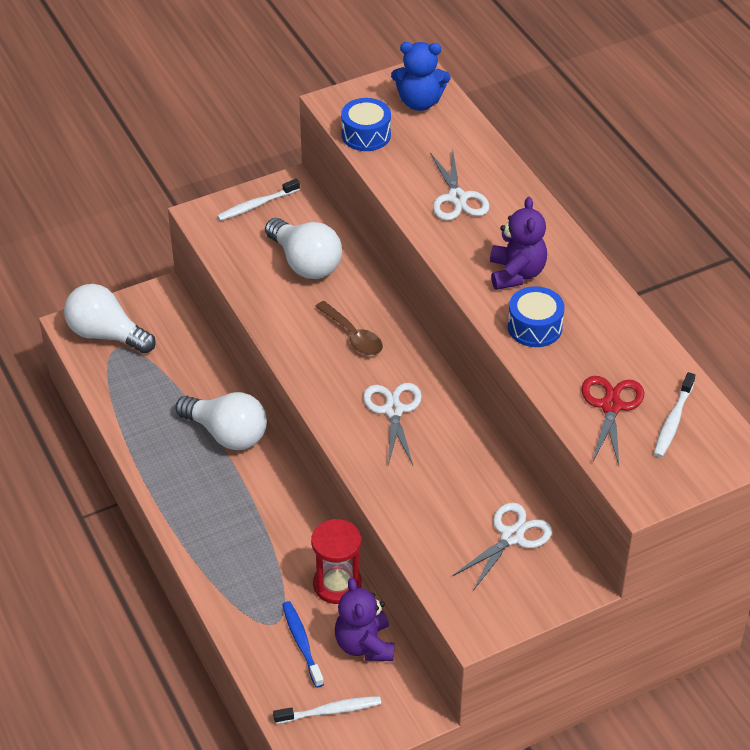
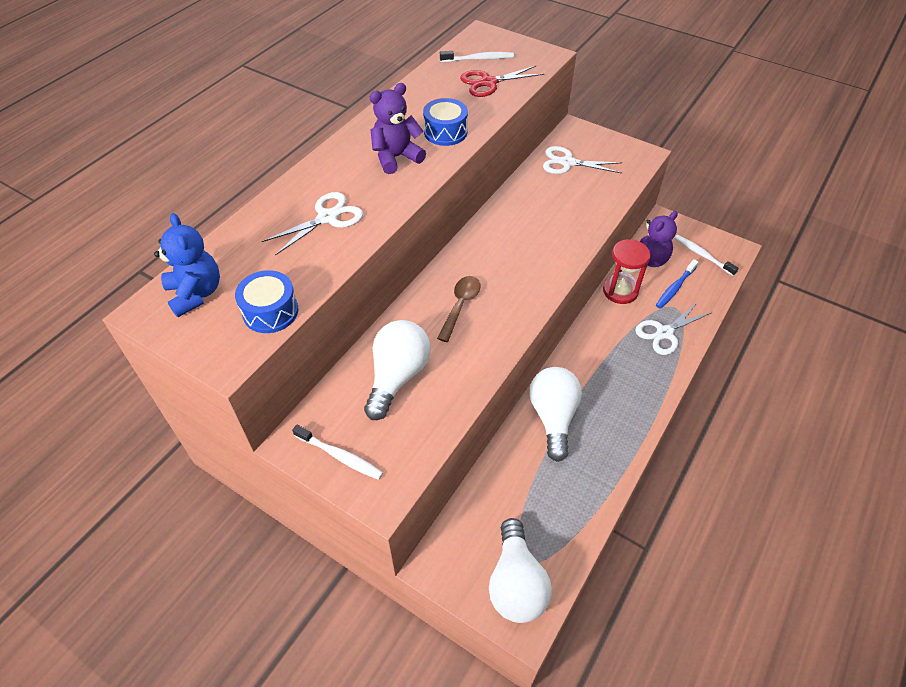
camera: 120 degrees left, 5 degrees up
white scissors [363,383,422,465] -> white scissors moved to [635,303,712,355]

